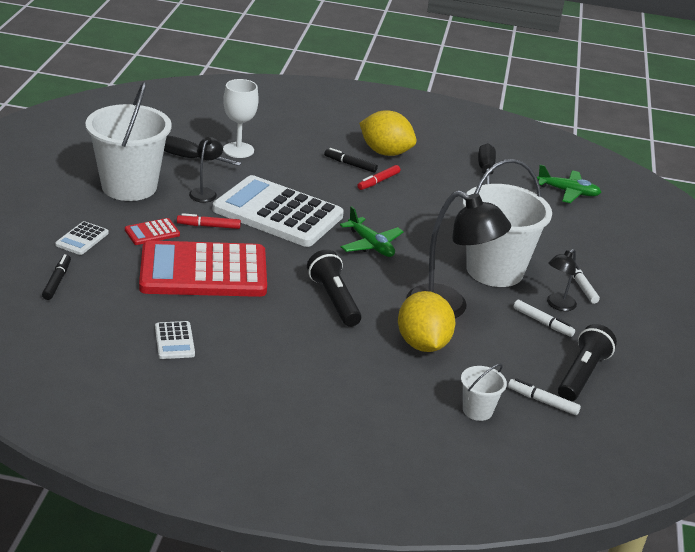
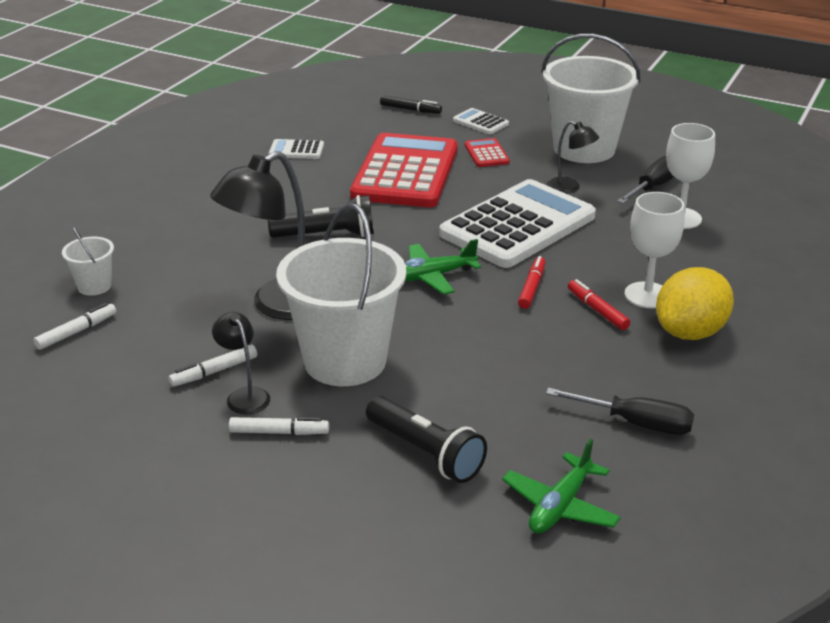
camera: 110 degrees right, 0 degrees up
red marker [177,213,241,229] -> red marker moved to [518,256,545,309]
black marker [324,148,378,173] -> white goblet [624,192,685,308]
yellow lemon [398,291,455,352] -> none
black flashlight [558,324,617,401] -> black flashlight moved to [366,396,487,483]

